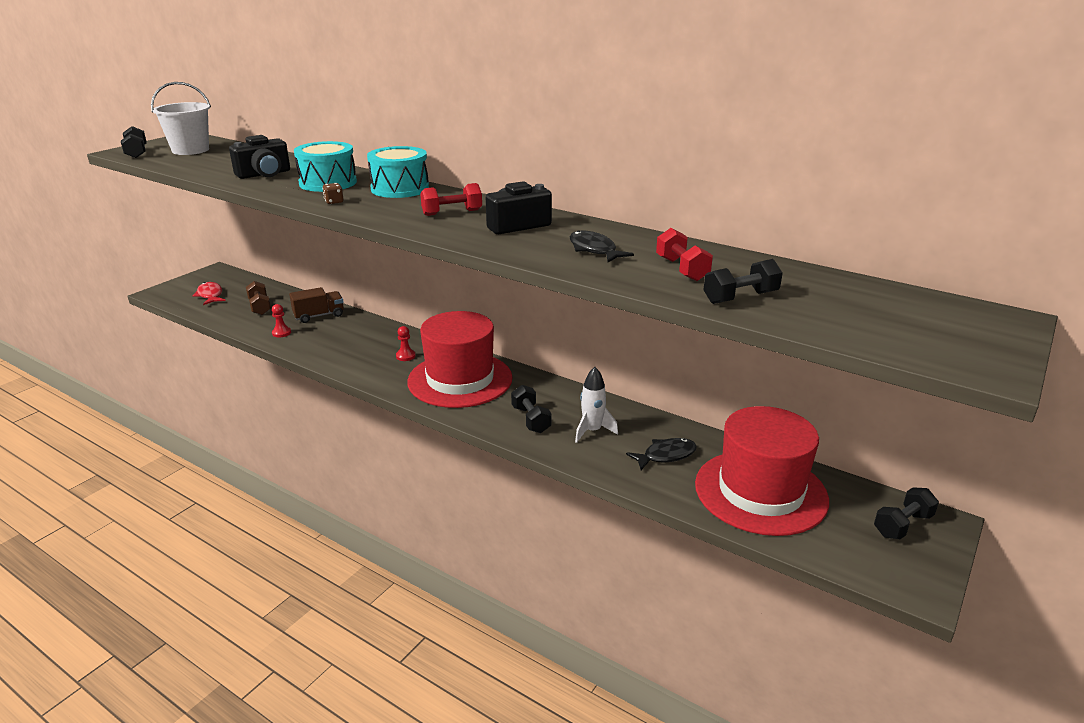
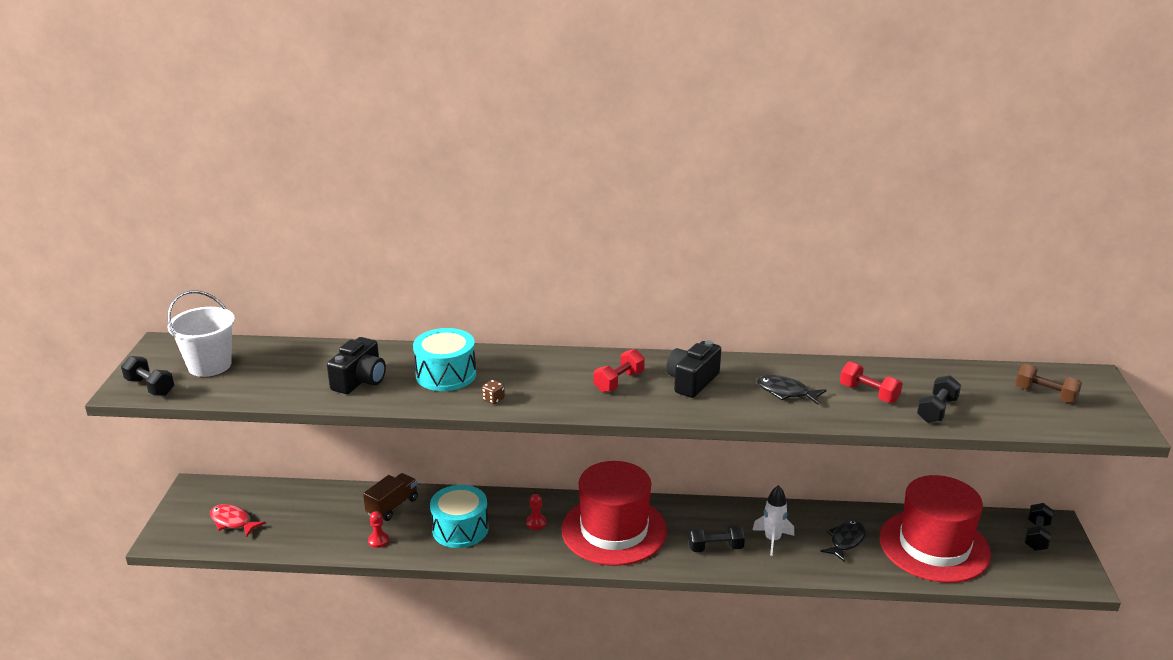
camera: 30 degrees left, 0 degrees up
brown dumbbell [246,281,271,315] -> brown dumbbell moved to [1015,364,1082,403]
turquoise drum [367,146,429,198] -> turquoise drum moved to [430,485,488,548]
black dumbbell [511,385,552,433] -> black dumbbell turned 45 degrees counterclockwise [688,524,745,552]

